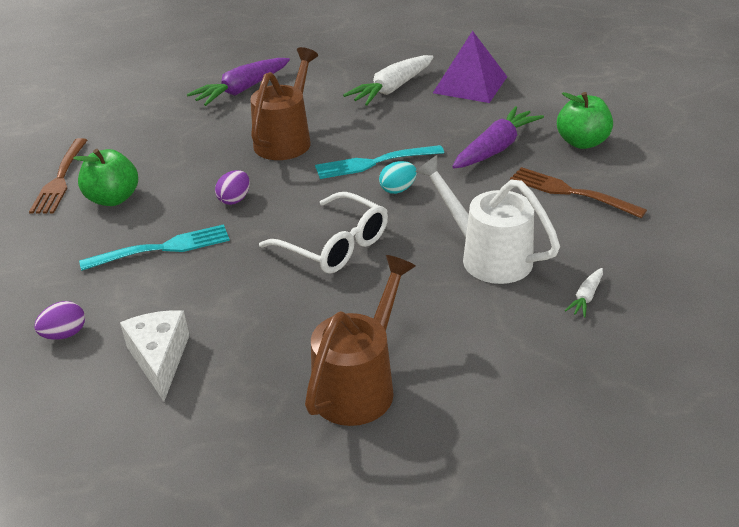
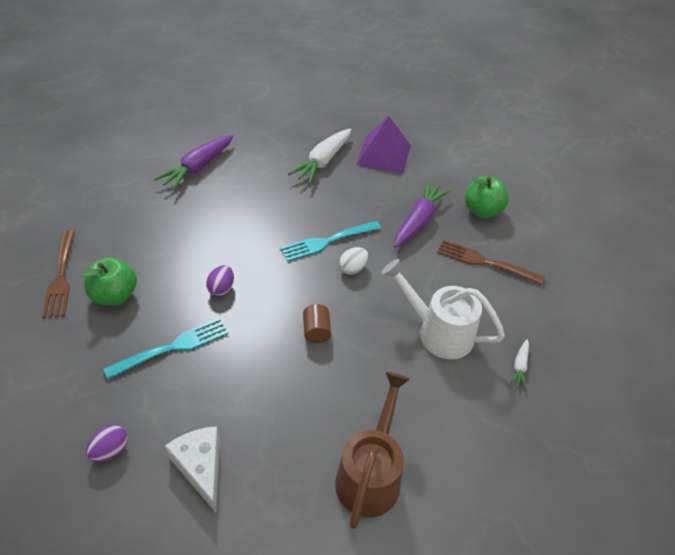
camera: 15 degrees left, 10 degrees up
brown watering can [250,47,318,160] -> none
white glasses [259,192,388,274] -> brown cylinder [303,304,331,344]
turquoise egg [379,161,417,194] -> white egg [339,247,368,274]

